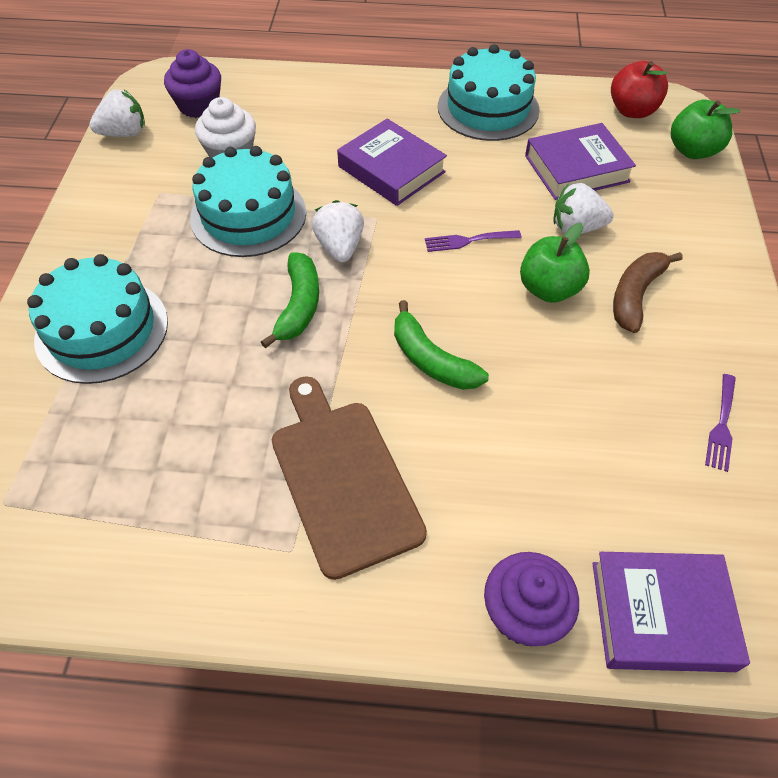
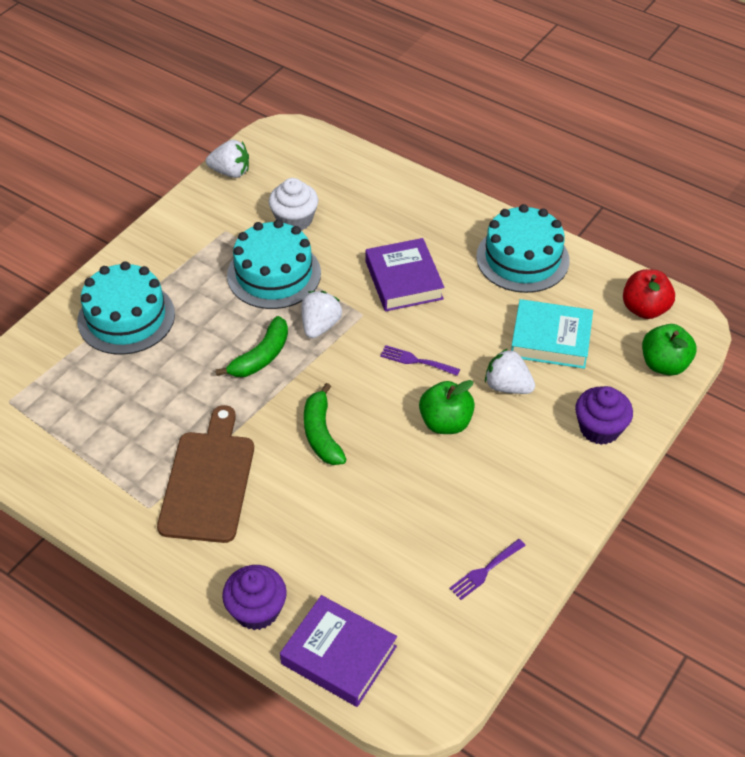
camera: 30 degrees right, 5 degrees down
purple cupcake [164,49,221,118] -> purple cupcake moved to [575,386,633,445]
purple book [525,123,636,200] -> turquoise book [511,299,593,369]
brown banana [613,252,683,333] -> none

